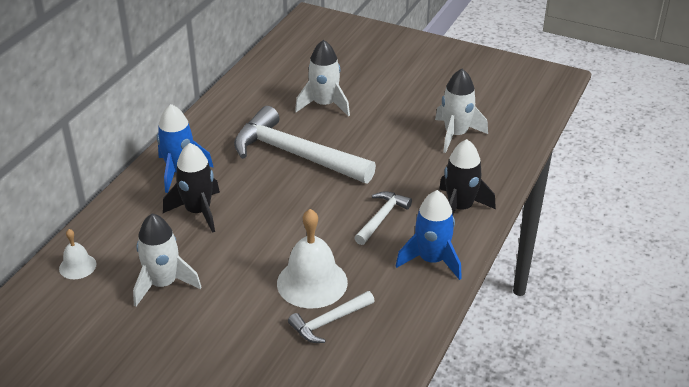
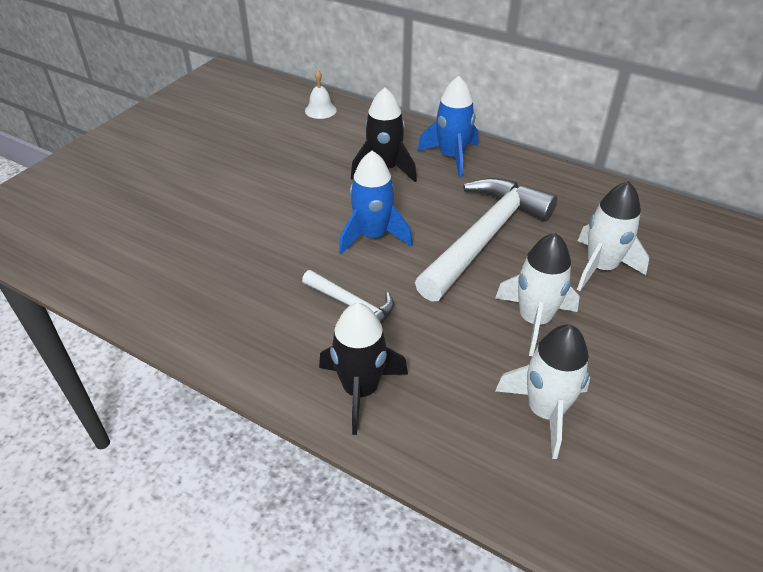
camera: 95 degrees right, 5 degrees up
white rocket [133,213,201,307] -> white rocket moved to [495,233,580,356]
white bell [277,209,348,308] -> none
white hammer [288,291,375,343] -> none
blue rocket [396,190,462,280] -> blue rocket moved to [339,151,413,254]

